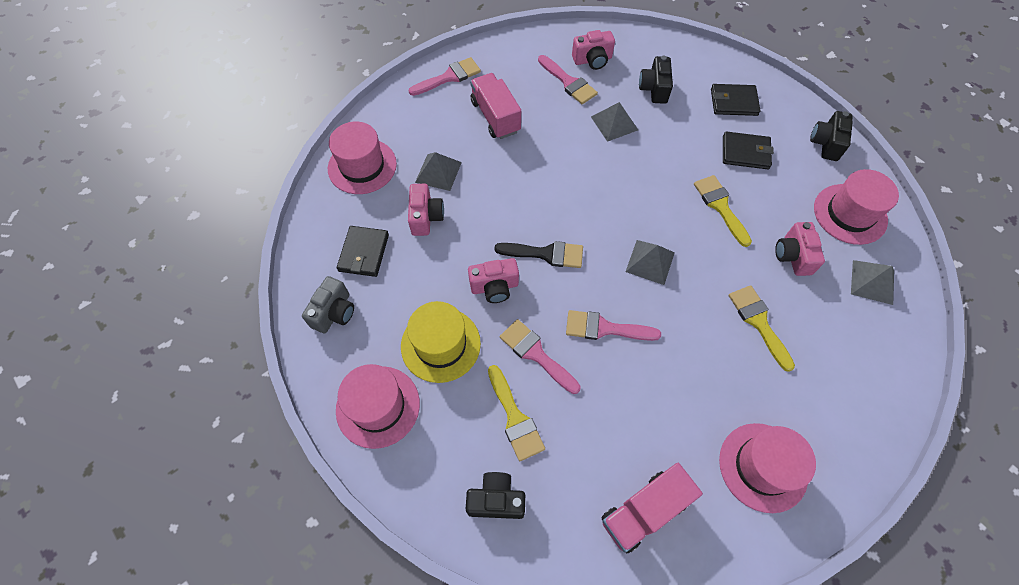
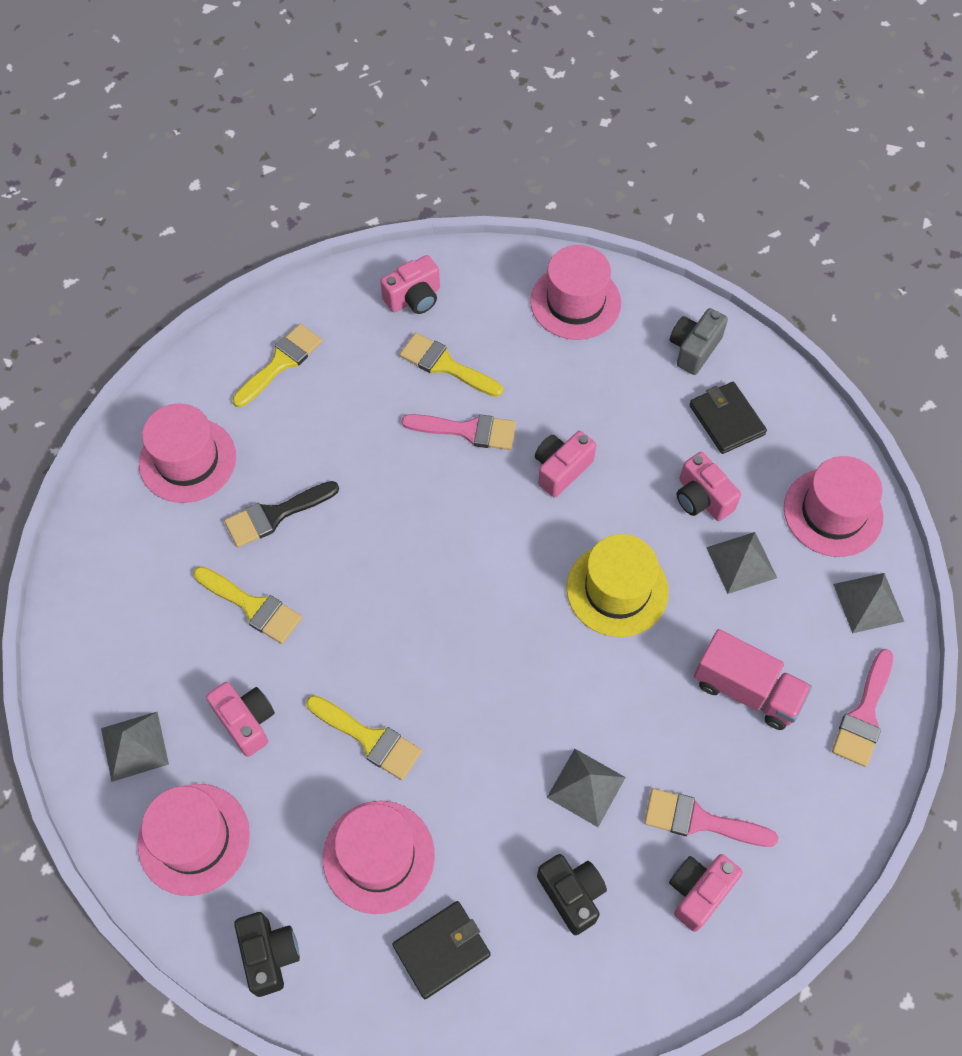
camera: 145 degrees right, 0 degrees up
grey camera [302,276,354,334] -> grey camera turned 45 degrees clockwise [670,308,728,375]
yellow hat [401,301,481,383] -> yellow hat moved to [567,534,668,637]
black camera [466,472,525,519] -> pink camera [380,255,440,314]
black brush [494,241,583,268] -> black brush moved to [224,481,339,547]
pink brush [566,310,661,341] -> none
pink truck [601,463,703,553] -> yellow brush [232,324,323,407]
grey pyramid [625,240,675,285] -> grey pyramid moved to [833,573,904,633]
black wallet [723,131,774,169] -> pink hat [323,801,435,914]

